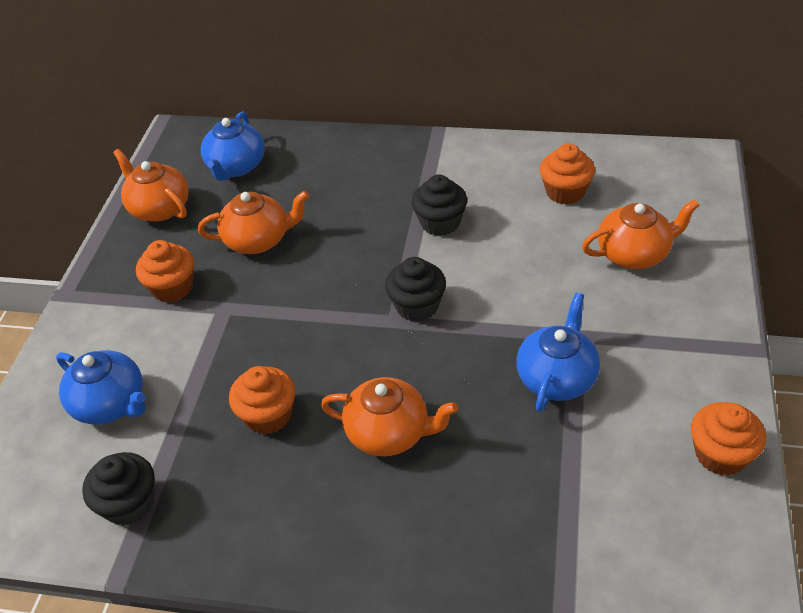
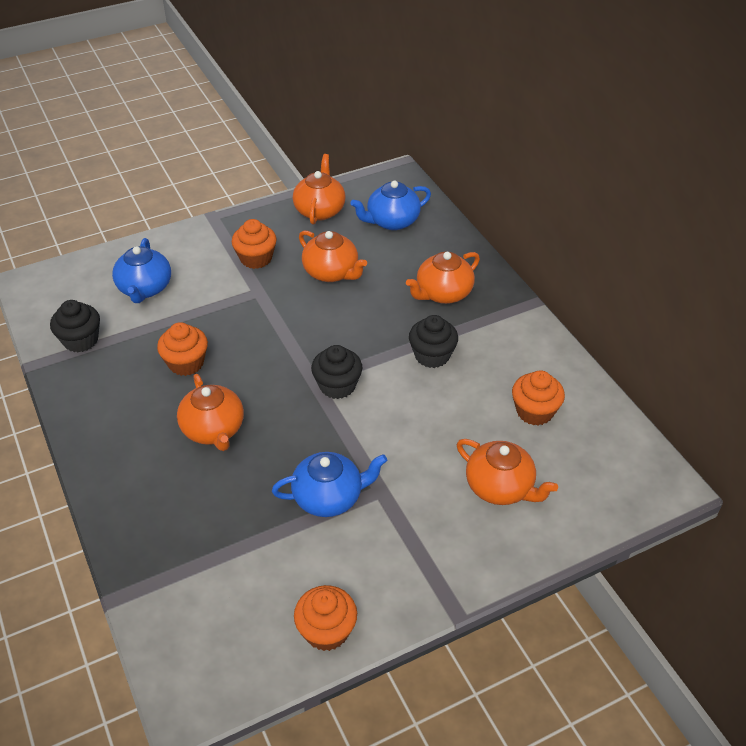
camera: 50 degrees right, 0 degrees up
none -> orange teapot [406,252,480,304]

